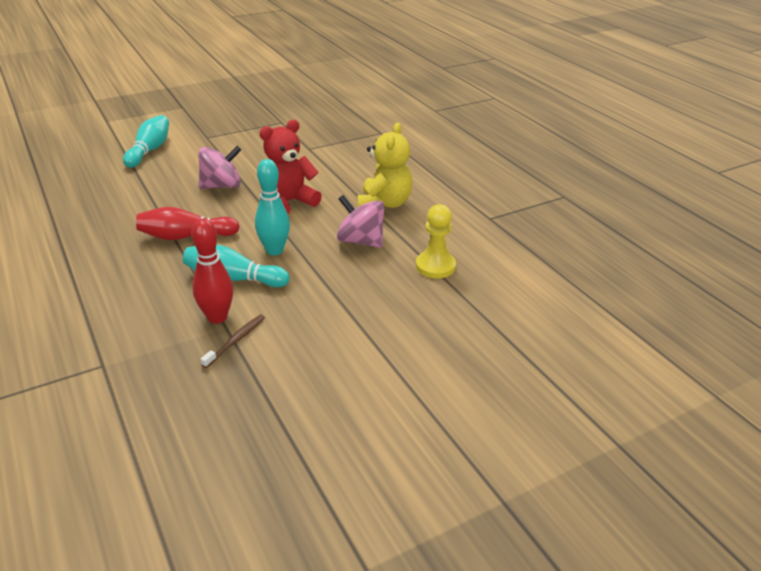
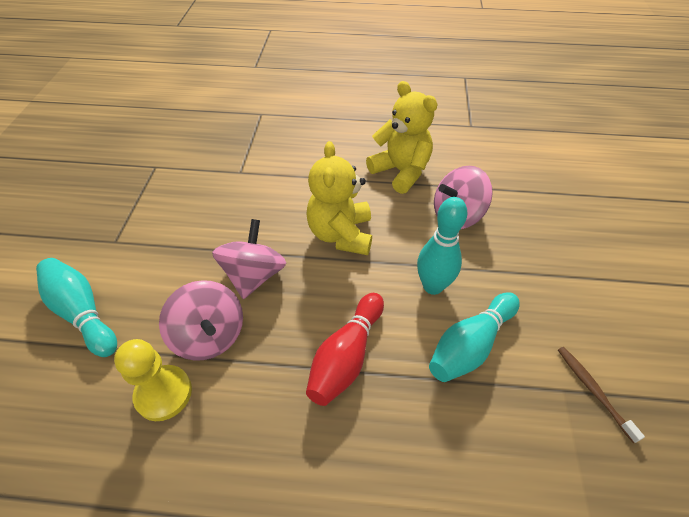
camera: 55 degrees left, 15 degrees up
red bowling pin [192,218,233,324] -> none
red teddy bear [260,120,322,214] -> yellow teddy bear [306,141,372,255]
yellow pawn [416,204,456,278] -> yellow pawn moved to [114,339,192,421]
none -> pink spinning top [159,280,243,360]

